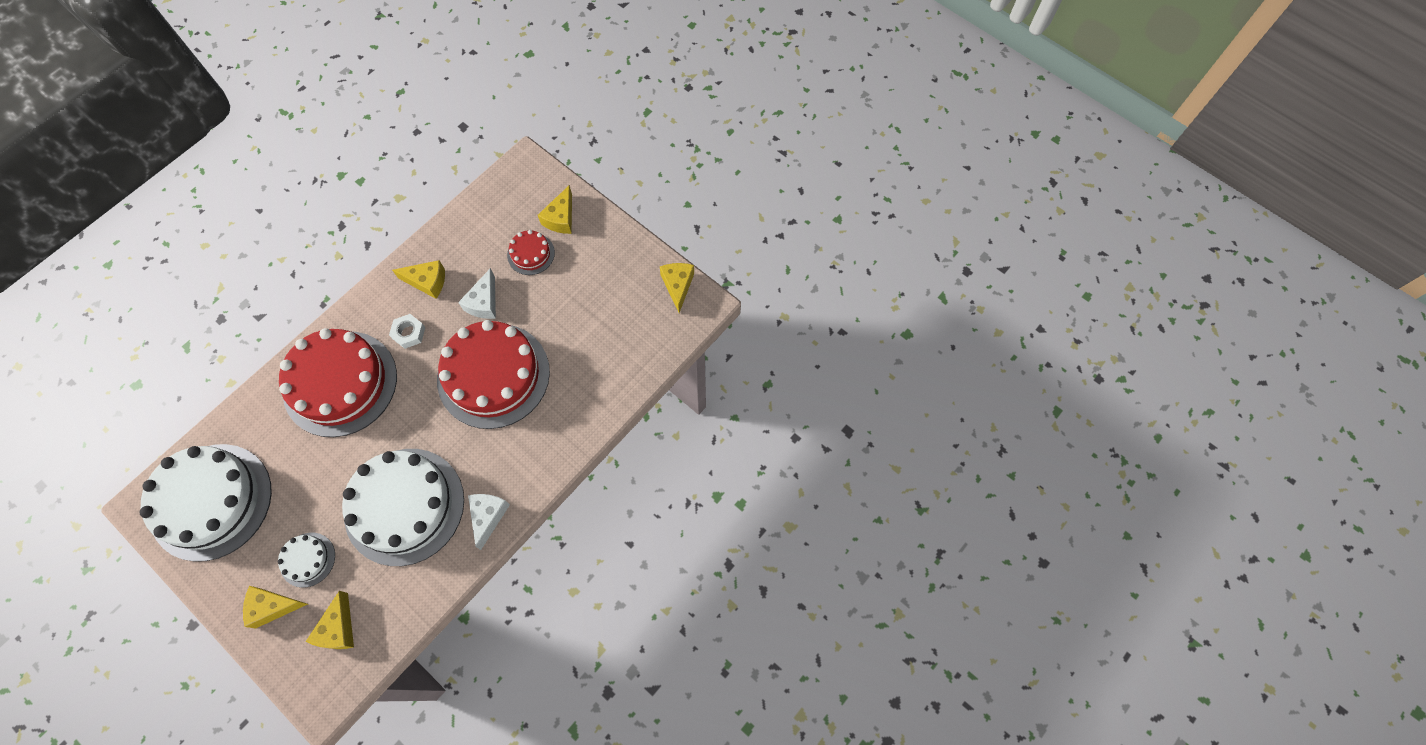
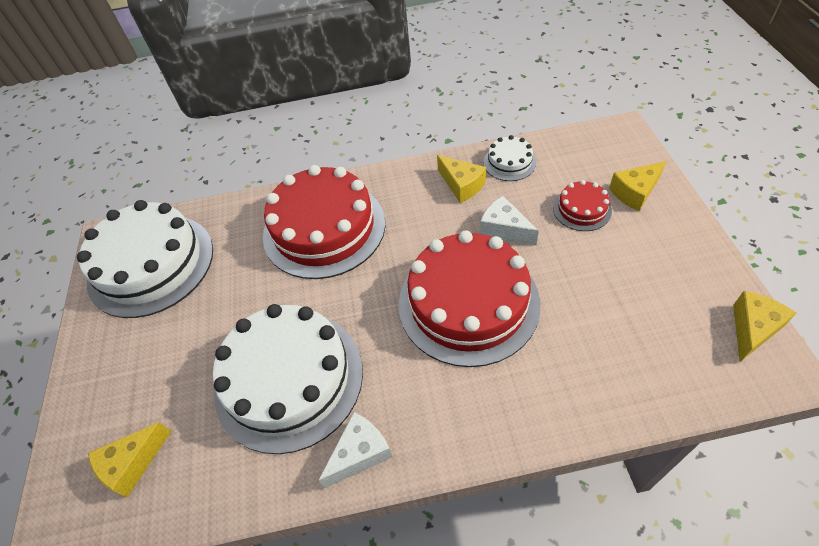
camera: 45 degrees right, 15 degrees down
yellow cheese [243,586,308,629] -> none
white cake [278,533,335,588] -> white cake moved to [484,135,536,181]
white nut [389,314,426,349] -> none
white cheese [458,268,496,319] -> white cheese turned 75 degrees clockwise [480,196,539,245]

